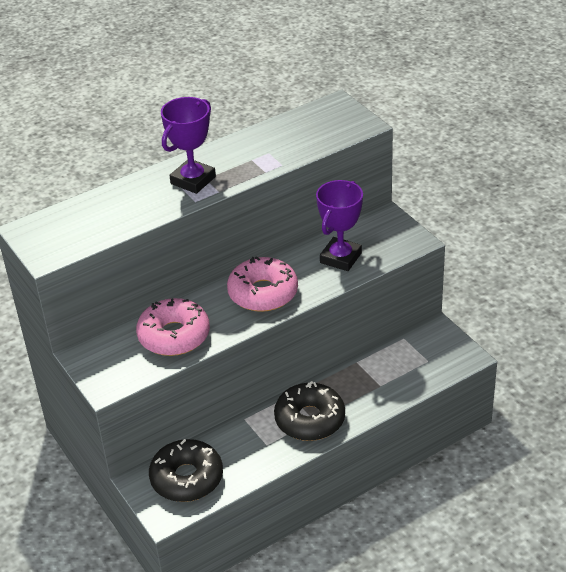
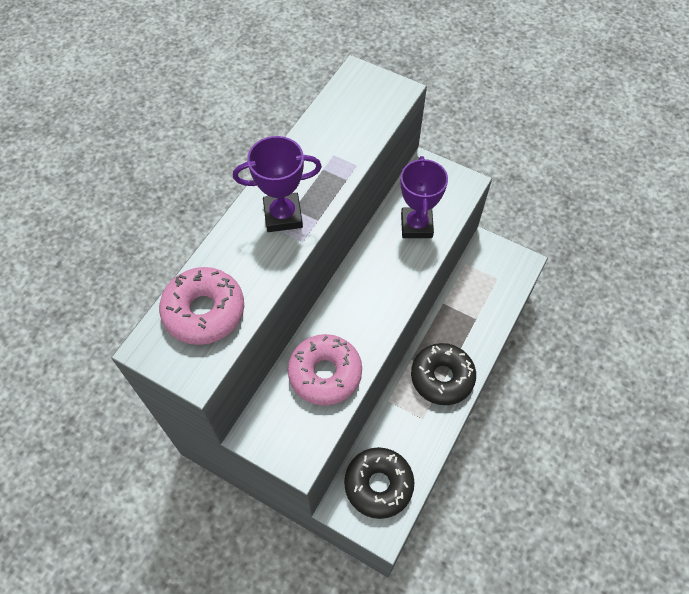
camera: 30 degrees left, 20 degrees up
purple trophy [161,97,216,194] -> purple trophy turned 75 degrees clockwise [233,136,322,232]
pink donut [227,256,298,312] -> pink donut moved to [159,267,244,345]

